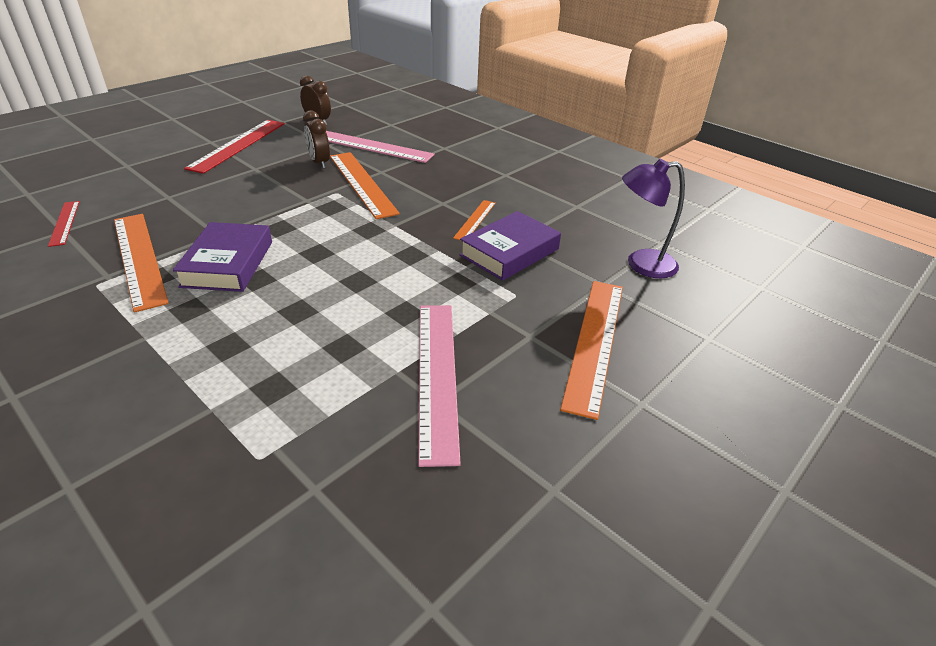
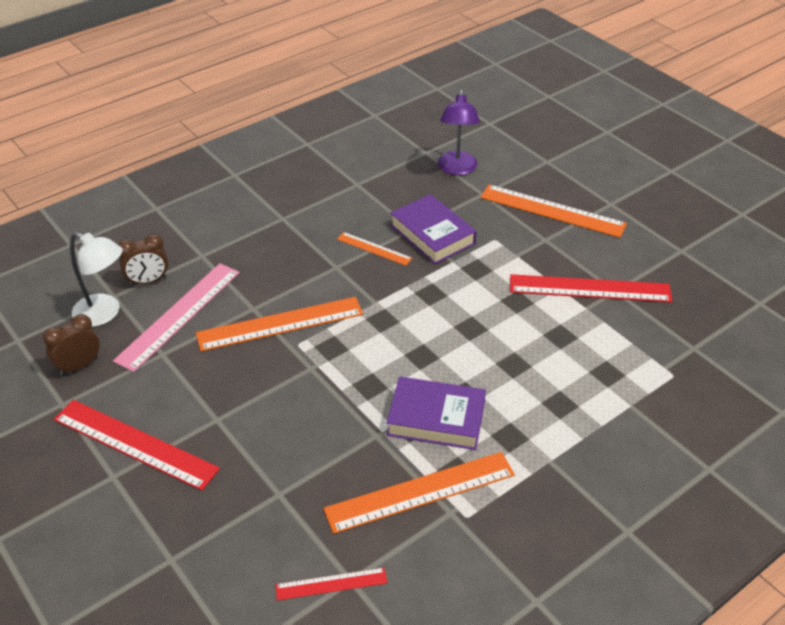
camera: 80 degrees left, 5 degrees up
brown clock [303,110,330,169] -> brown clock moved to [118,234,168,286]
pink ruler [418,305,461,467] -> red ruler [510,274,672,302]
none -> white lamp [70,232,123,327]

